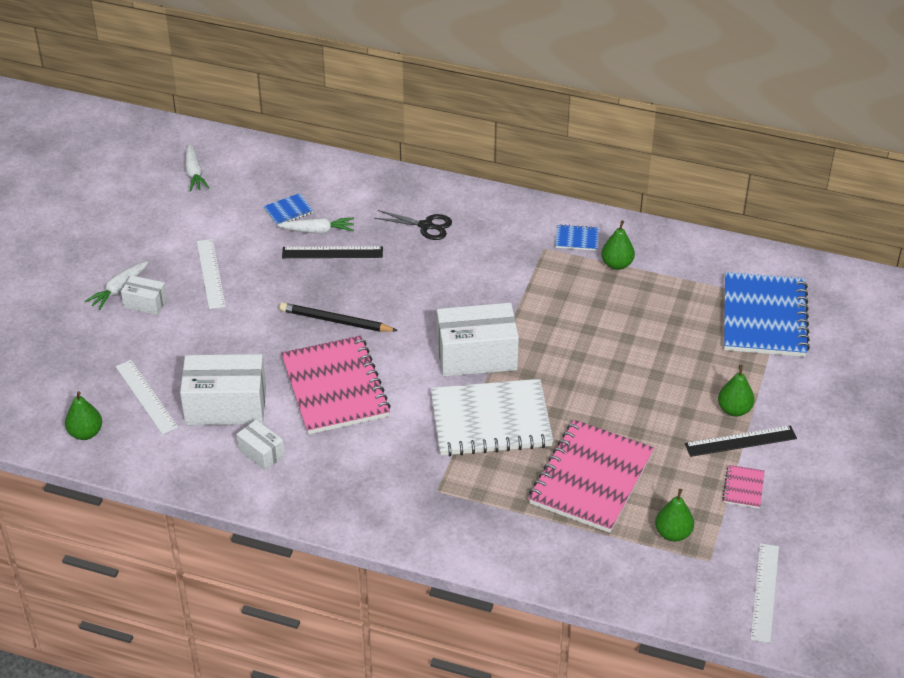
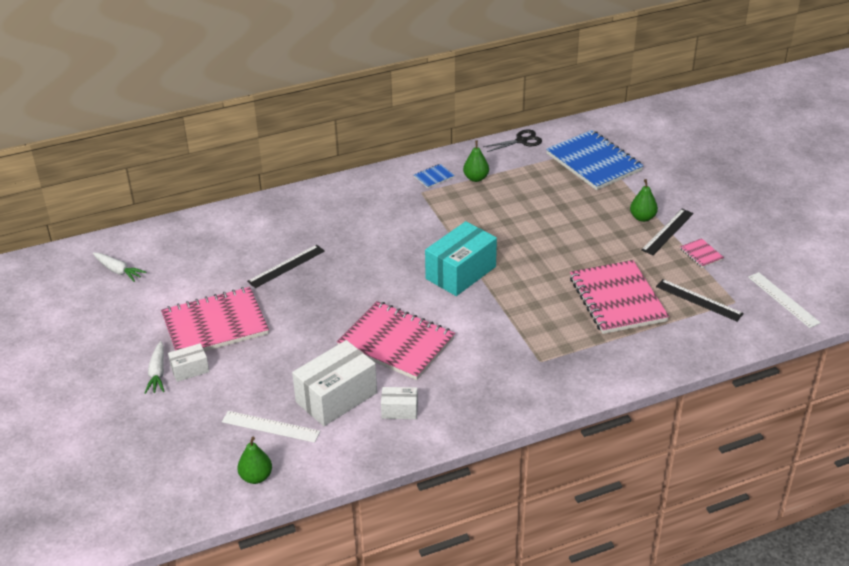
camera: 40 degrees left, 5 degrees down
white ruler [197,239,226,309] -> pink notebook [161,287,269,351]
blue notebook [263,193,314,225] -> none
white carrot [277,217,354,234] -> none
black pencil [279,303,398,332] -> none
black scissors [374,210,452,240] -> black scissors moved to [483,129,542,152]
white notebook [431,379,553,456] -> none
white box [437,303,519,377] -> turquoise box [425,221,497,296]
green pear [655,489,694,542] -> black ruler [656,279,744,321]

